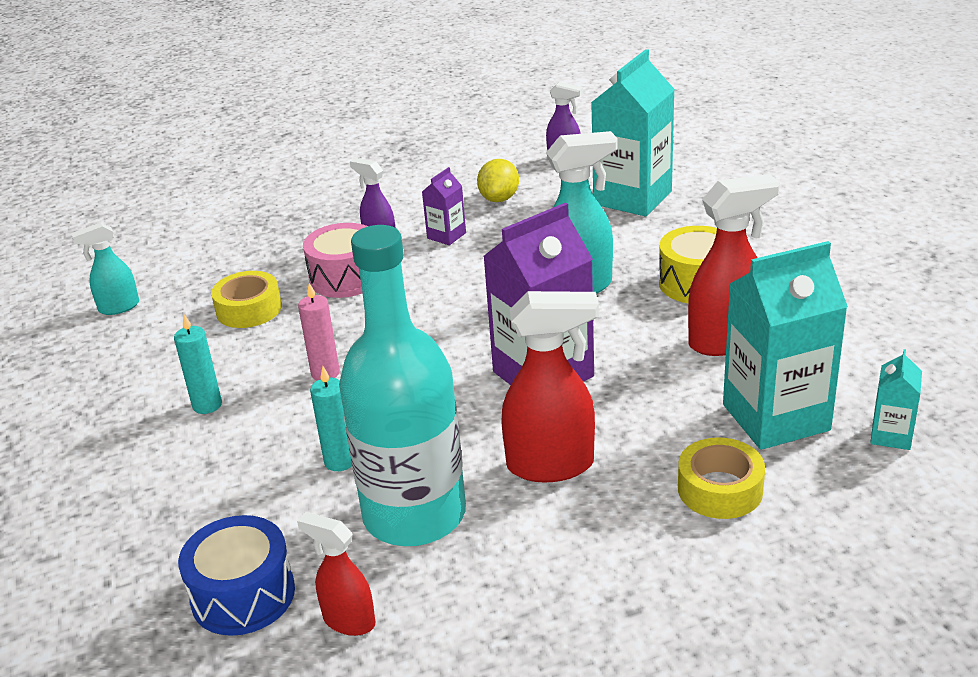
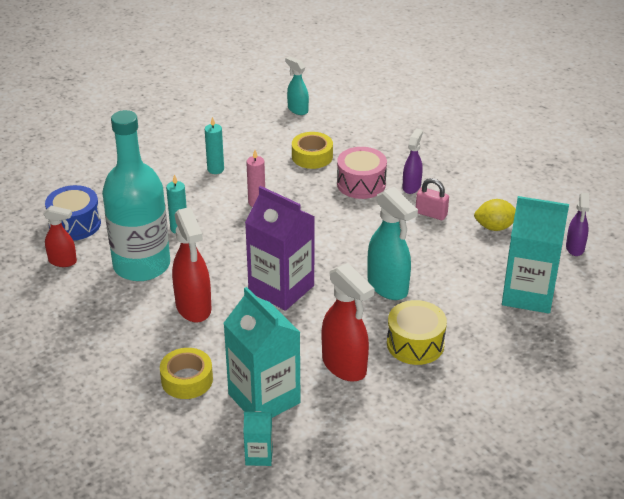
camera: 70 degrees right, 5 degrees up
red spray bottle [297,512,375,636] -> red spray bottle turned 90 degrees clockwise [44,206,77,267]
purple carton [422,167,466,245] -> pink padlock [416,178,449,220]

